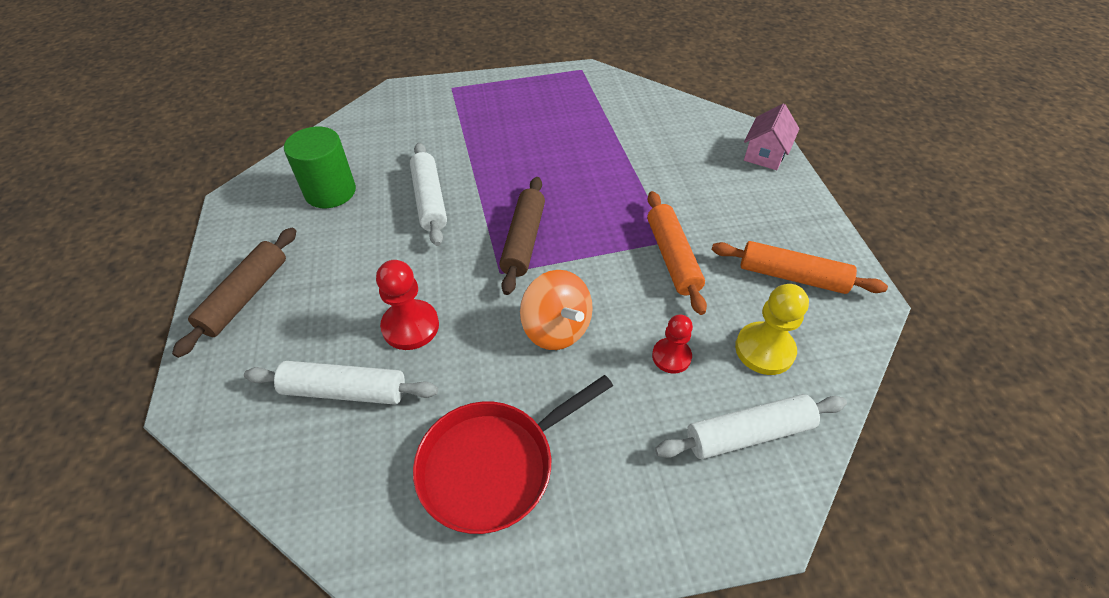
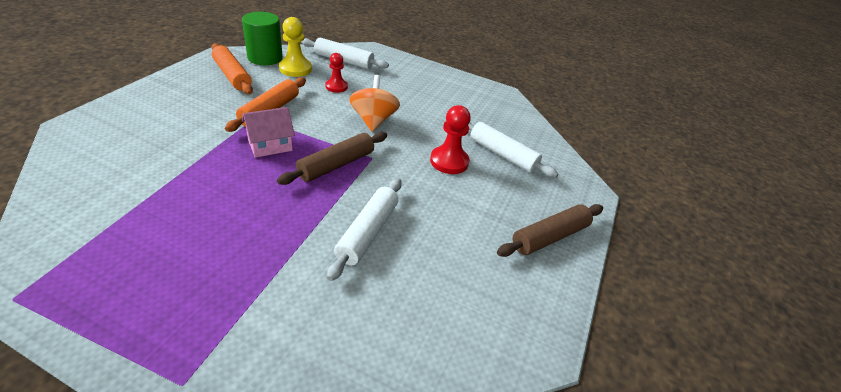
camera: 150 degrees left, 10 degrees down
green cylinder [284,127,356,208] -> green cylinder moved to [242,12,283,65]
red pan [413,375,613,534] -> none
pink house [744,104,799,170] -> pink house moved to [242,107,295,158]

